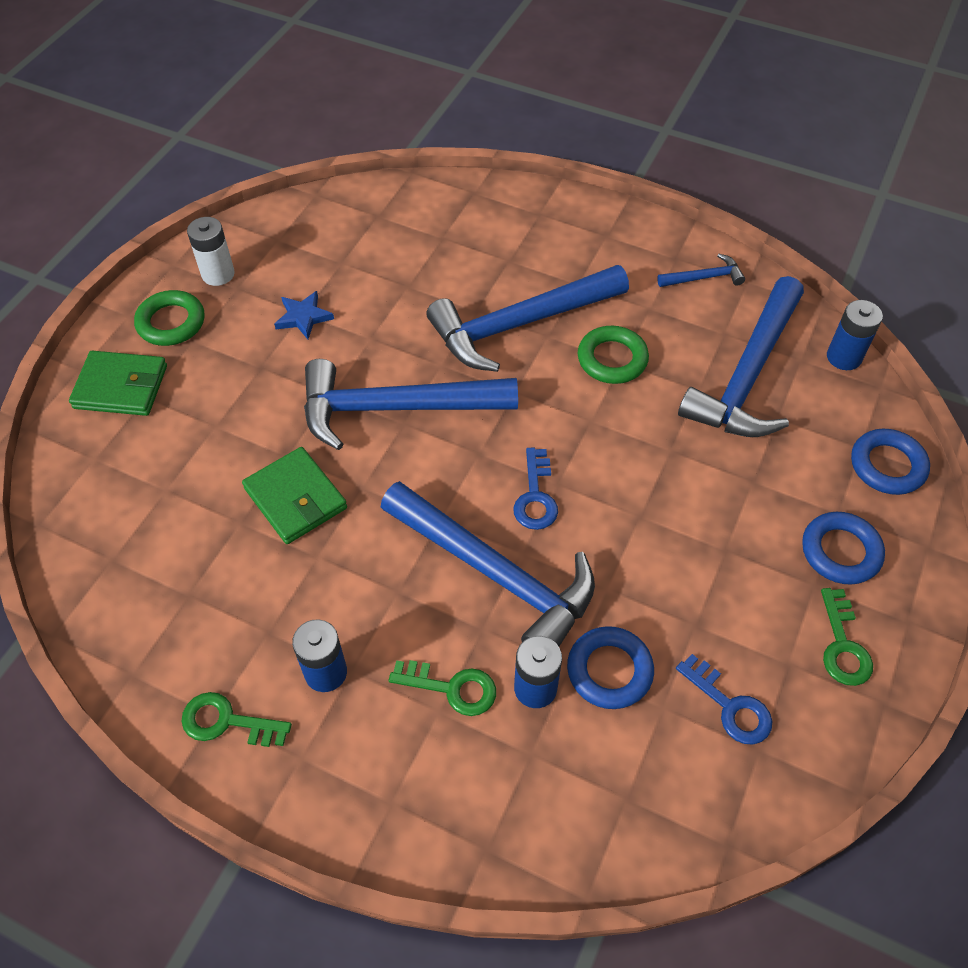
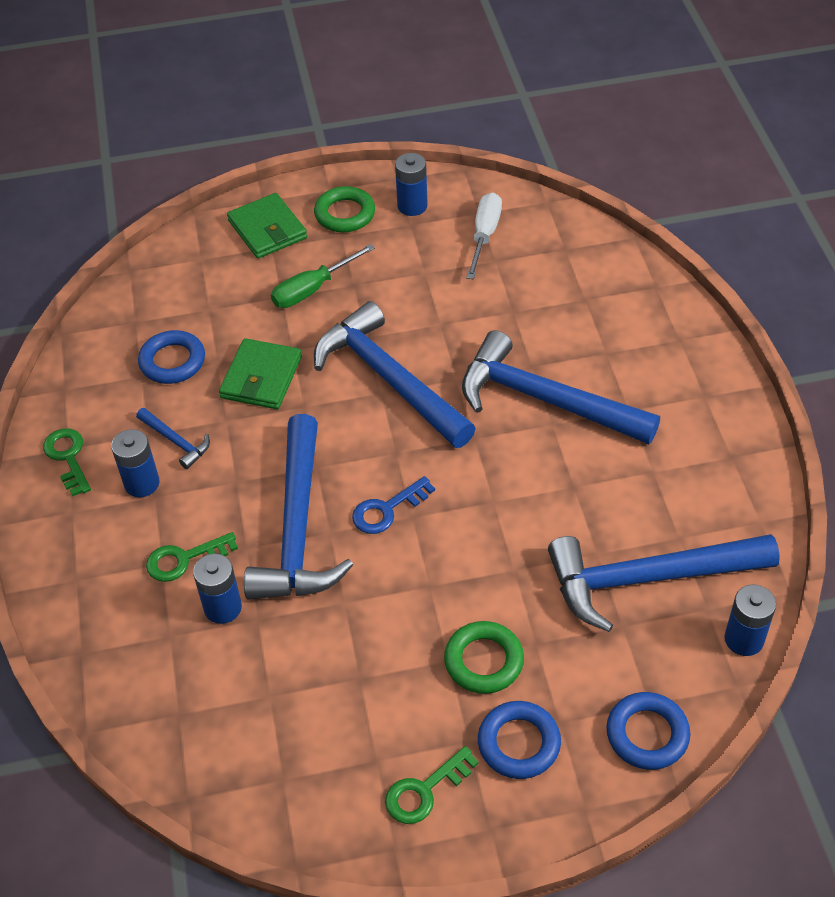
camera: 55 degrees right, 5 degrees down
white battery [187,217,235,286] -> blue battery [395,153,428,216]
blue star [274,291,334,339] -> none
green key [389,660,496,716] -> green key turned 90 degrees clockwise [146,532,238,582]
blue ring [567,626,654,709] -> blue ring moved to [138,330,205,384]
green ring [578,326,649,384] -> green ring moved to [444,621,524,694]
blue hammer [657,254,745,287] -> blue hammer moved to [136,408,210,469]
blue key [676,654,772,744] -> none
none -> green screwdriver [271,244,375,308]
none -> white screwdriver [466,192,502,279]

